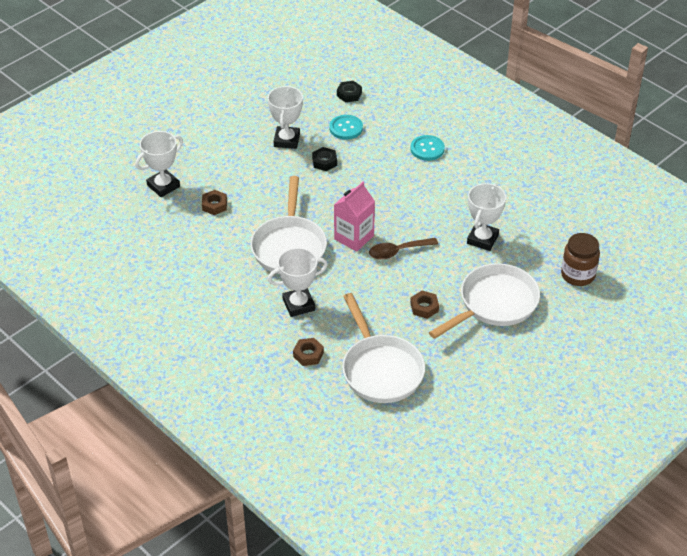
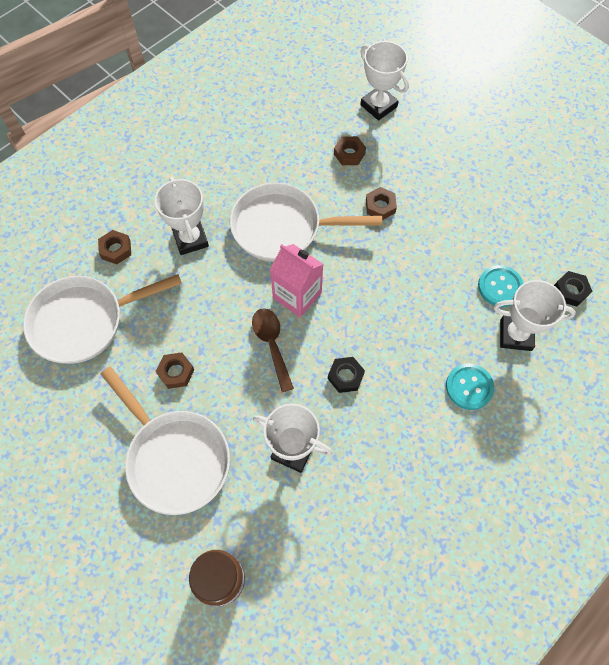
camera: 90 degrees right, 20 degrees up
white trophy [268,86,303,149] -> white trophy moved to [493,280,576,351]
black nut [312,147,337,171] -> black nut moved to [328,357,365,393]
none -> brown nut [366,187,397,220]

